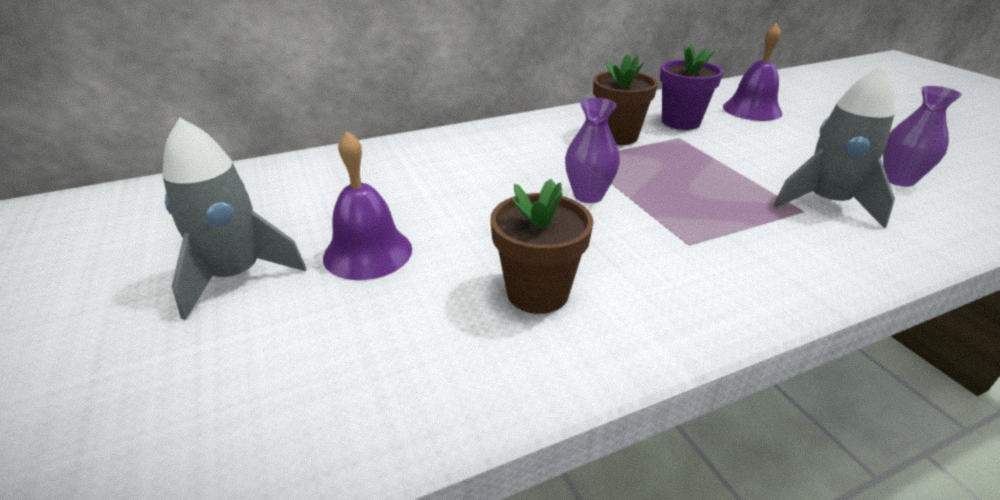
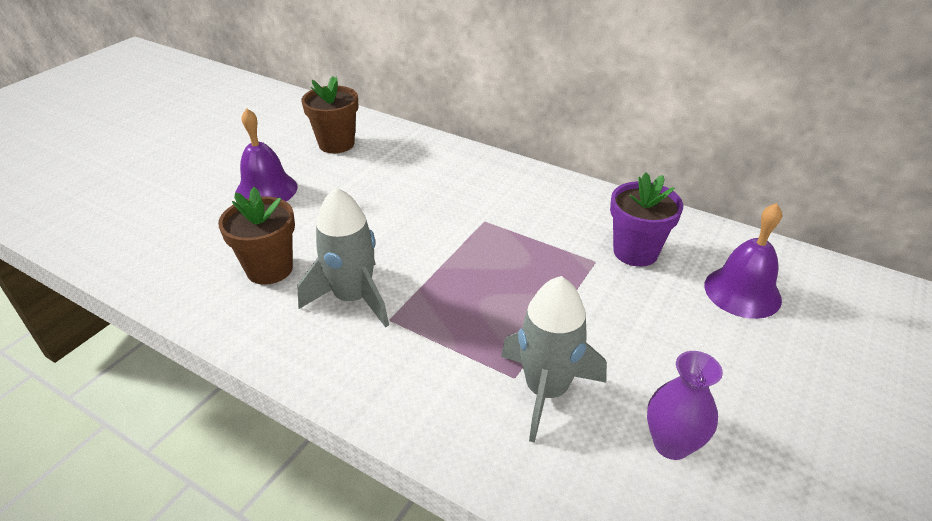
camera: 55 degrees right, 5 degrees up
grey rocket [162,118,306,320] -> grey rocket moved to [297,187,389,328]
purple vase [565,98,620,203] -> none
brown flower pot [593,54,658,145] -> brown flower pot moved to [302,76,359,153]

